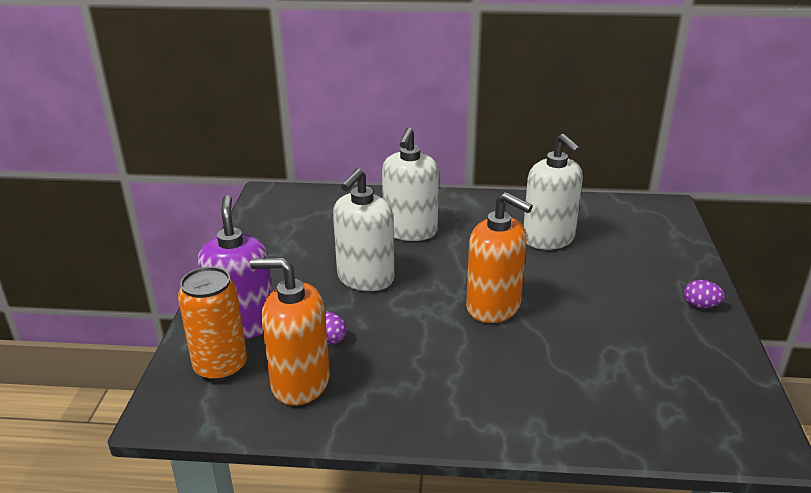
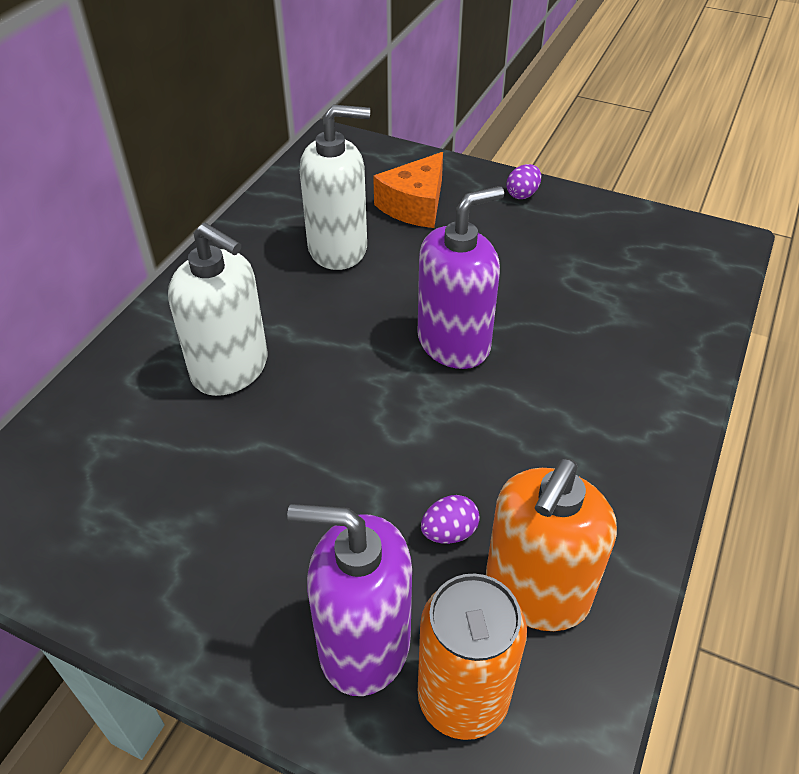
camera: 70 degrees left, 15 degrees up
white soap dispenser [333,168,394,291] -> none
orange soap dispenser [466,192,533,323] -> purple soap dispenser [417,186,504,369]
none -> orange cheese [373,152,443,228]

